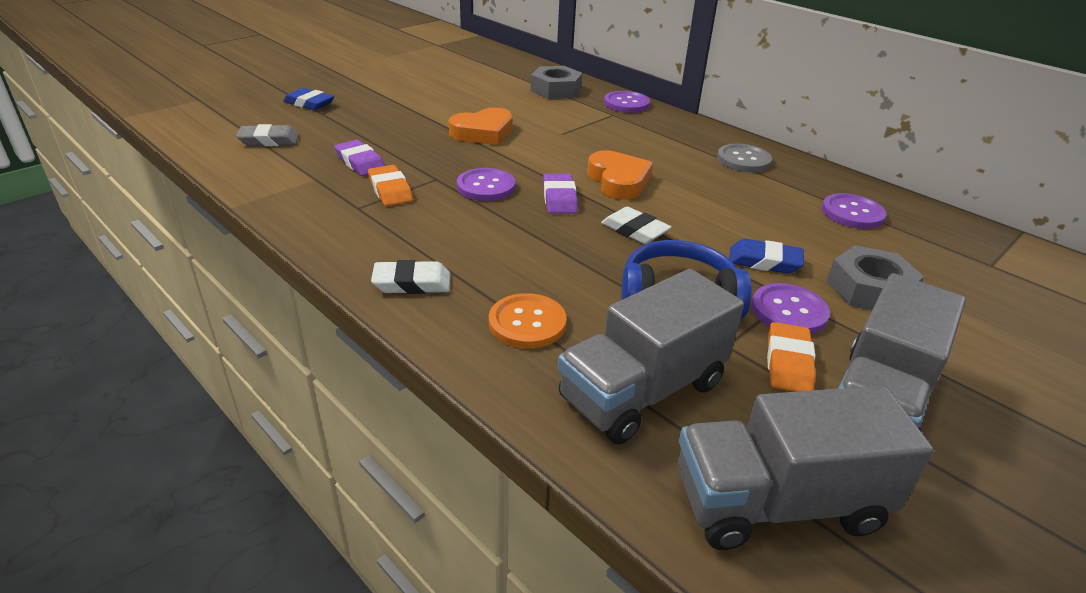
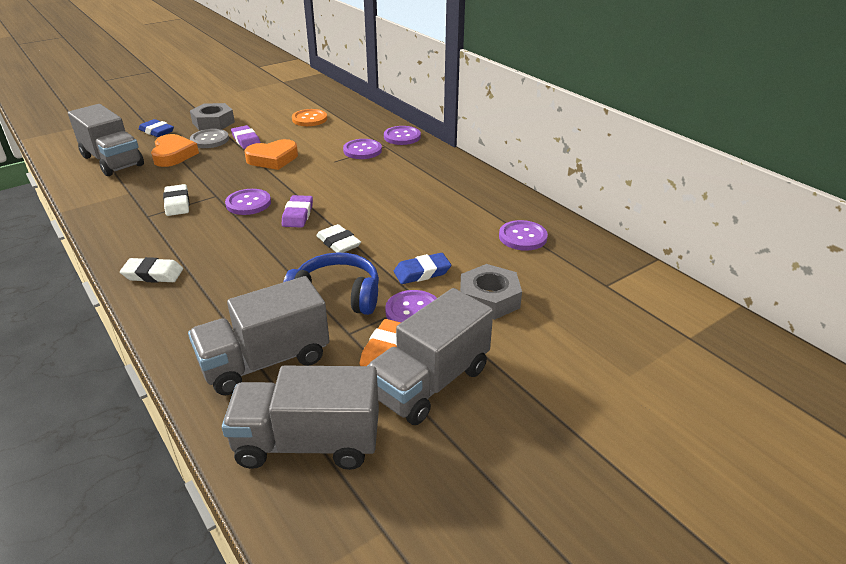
camera: 10 degrees right, 0 degrees up
grey eraser [236,124,299,146] -> grey truck [68,104,144,176]
purple eraser [334,140,385,176] -> purple eraser moved to [231,125,261,149]
orange eraser [368,165,413,206] -> white eraser [163,184,190,216]
orange button [489,293,567,349] -> orange button moved to [292,109,327,126]
grey nut [531,66,582,99] -> grey nut moved to [190,103,235,131]
orange heart [587,150,653,200] -> orange heart moved to [151,134,199,167]
grey button [717,144,772,172] -> grey button moved to [190,129,229,148]
blue eraser [729,238,804,274] -> blue eraser turned 45 degrees counterclockwise [394,253,451,284]
none -> purple button [343,139,382,159]

